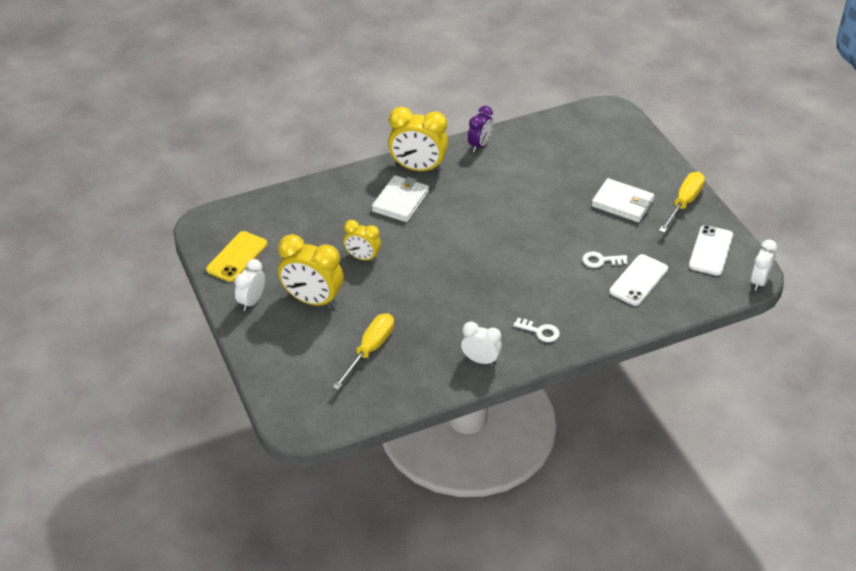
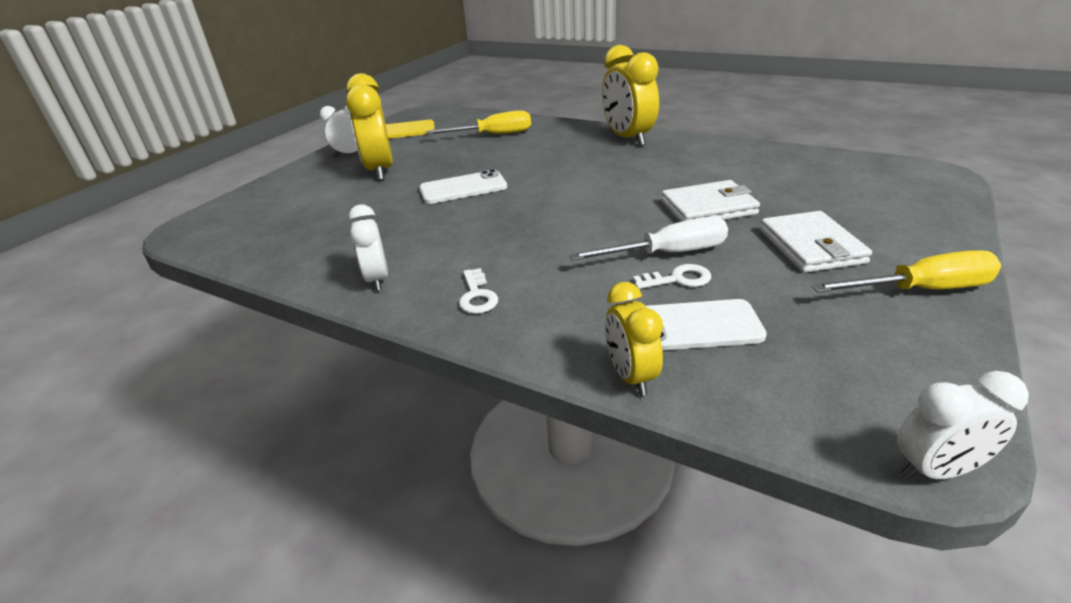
camera: 55 degrees right, 10 degrees down
yellow screwdriver [332,313,394,390] -> yellow screwdriver moved to [426,110,531,134]
yellow clock [344,220,381,262] -> yellow clock moved to [605,282,663,396]
white wallet [372,175,429,222] -> white wallet moved to [661,180,760,222]
purple clock [468,106,493,152] -> none
white key [582,251,628,268] -> white key turned 120 degrees clockwise [633,264,711,289]
white phone [689,225,733,276] -> white phone moved to [419,169,507,204]
none -> white screwdriver [569,216,728,261]

